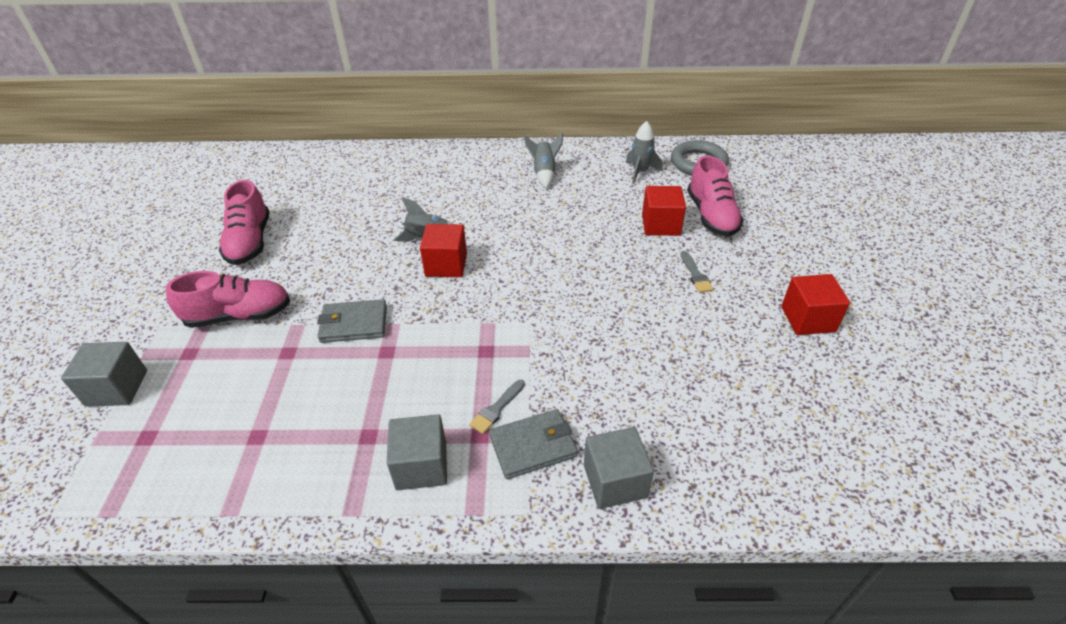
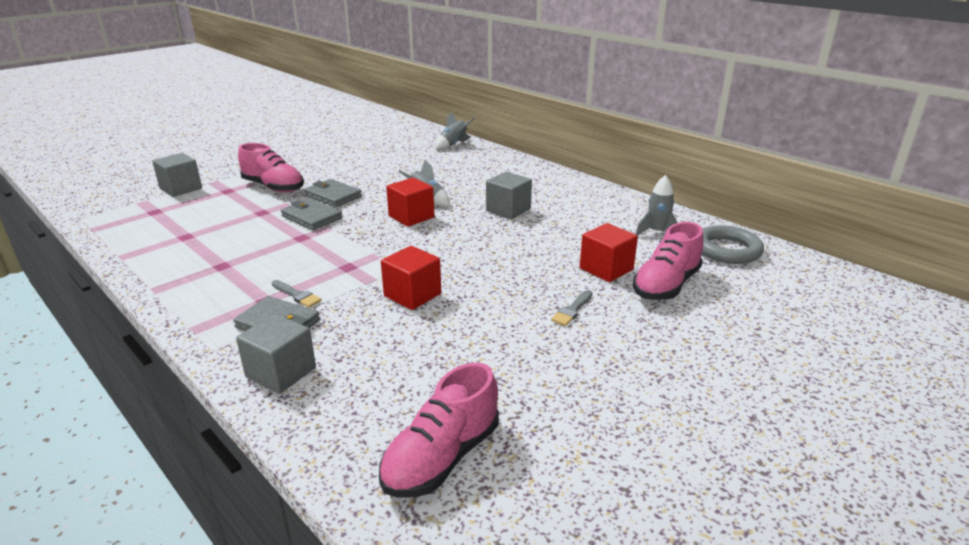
camera: 45 degrees right, 15 degrees down
pink shoe [219,180,269,265] -> pink shoe moved to [379,363,499,498]
grey cube [387,414,447,490] -> grey cube moved to [486,172,532,219]
grey brush [469,380,525,434] -> grey brush turned 135 degrees counterclockwise [272,280,322,307]
grey rocket [524,133,563,188] -> grey rocket moved to [435,112,475,150]
red cube [781,274,850,335] -> red cube moved to [381,246,441,310]
none -> grey wallet [304,179,362,207]

